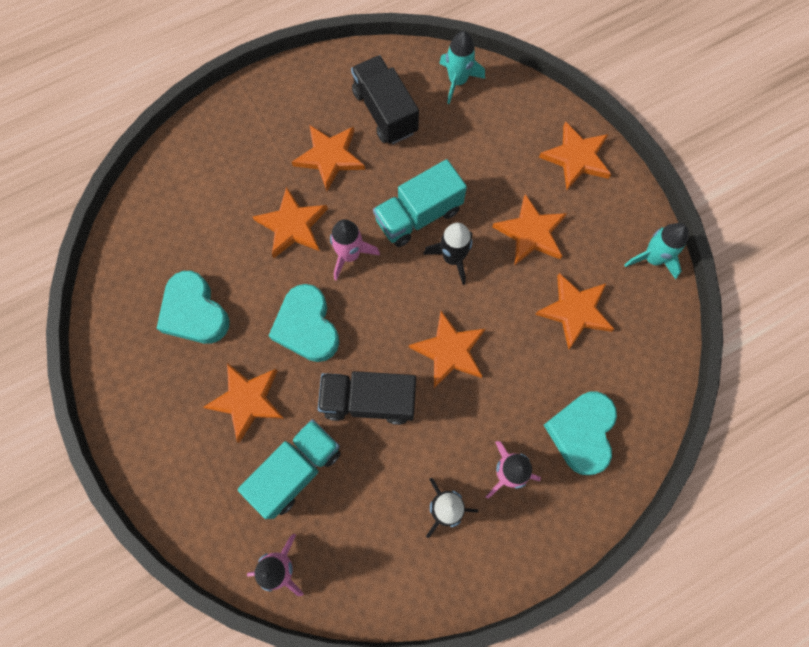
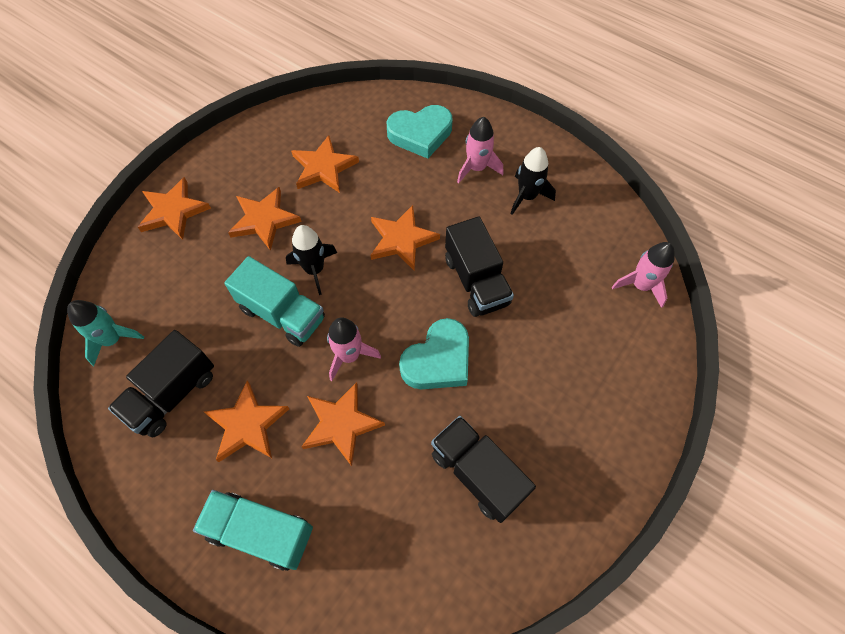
camera: 115 degrees left, 10 degrees down
turquoise heart [156,271,230,344] -> black truck [431,416,536,523]
orange star [203,363,284,443] -> none
turquoise truck [238,419,341,519] -> turquoise truck moved to [193,490,313,571]
turquoise rocket [625,223,689,279] -> none

